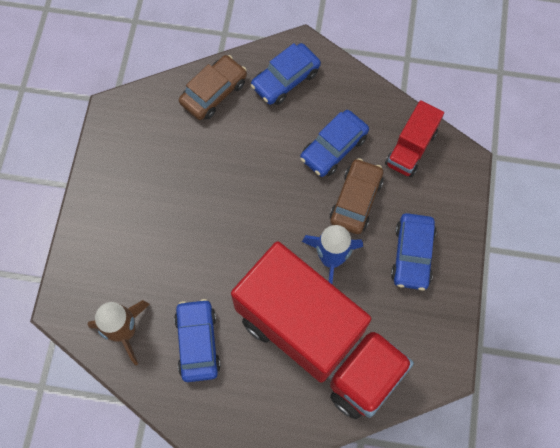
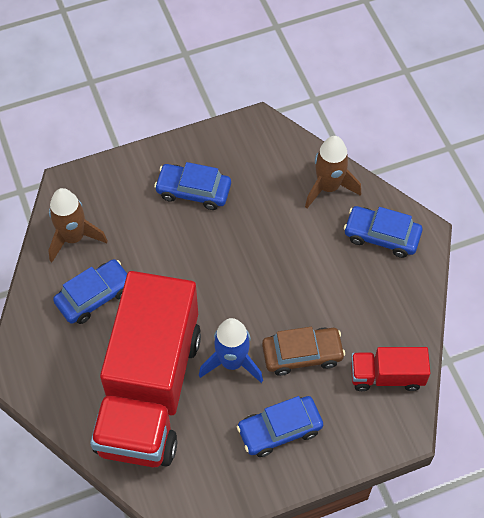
camera: 60 degrees right, 10 degrees down
brown car [179,55,247,120] -> brown rocket [305,136,361,208]
blue car [300,110,369,177] -> blue car moved to [154,162,231,210]

